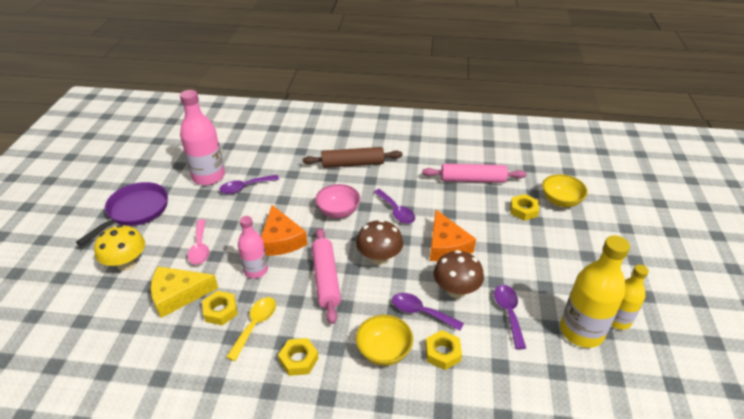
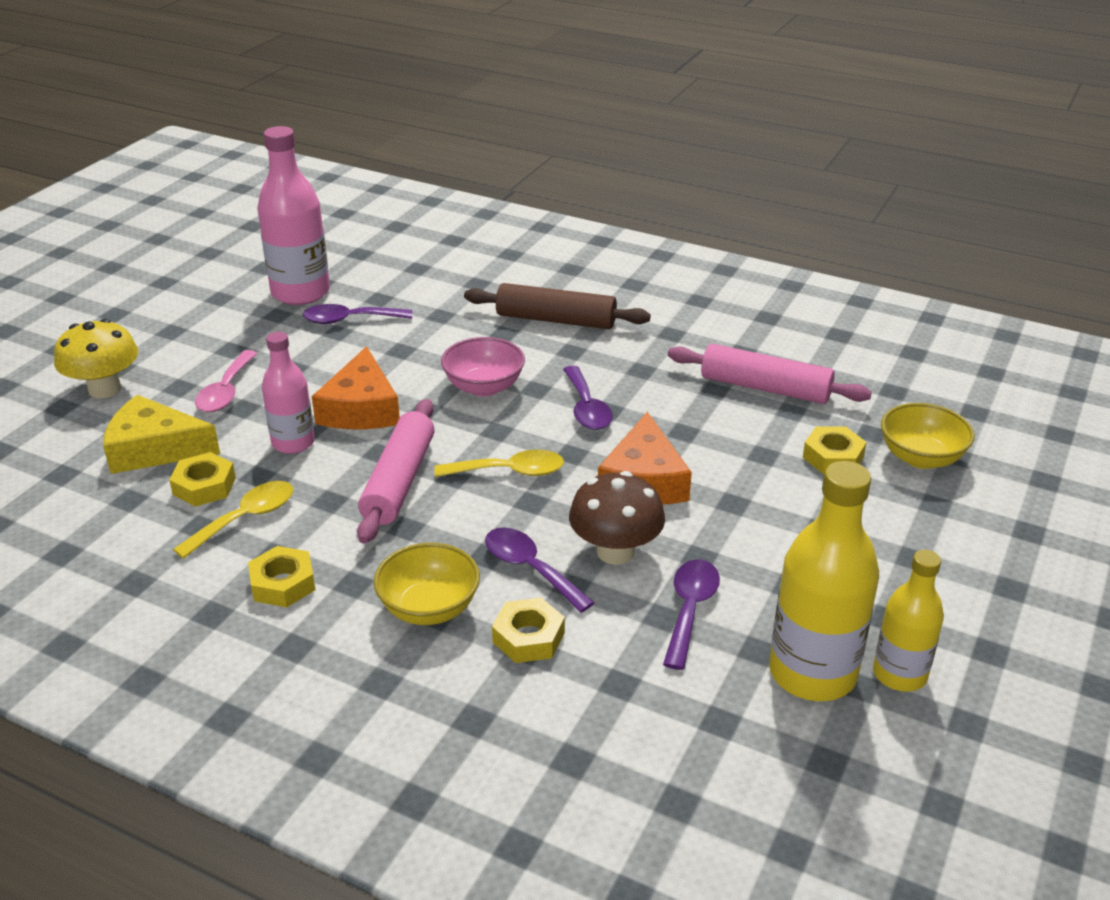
camera: 20 degrees right, 5 degrees down
purple pan [76,182,168,246] -> none
brown mushroom [356,219,403,265] -> yellow spoon [435,450,564,477]

